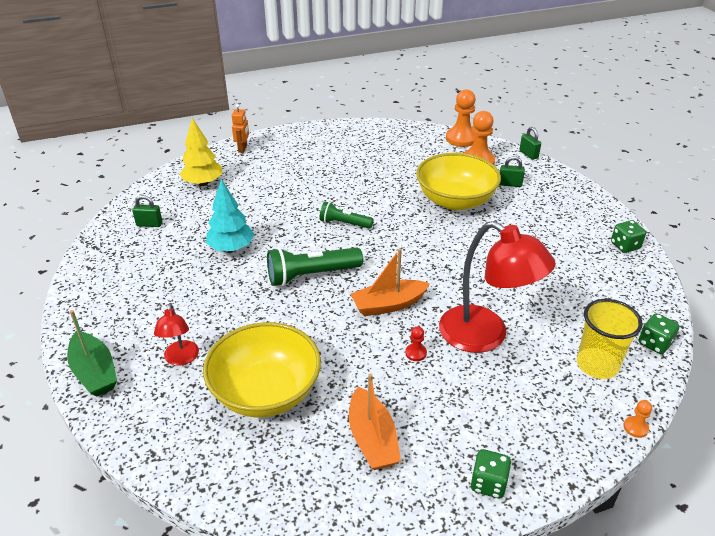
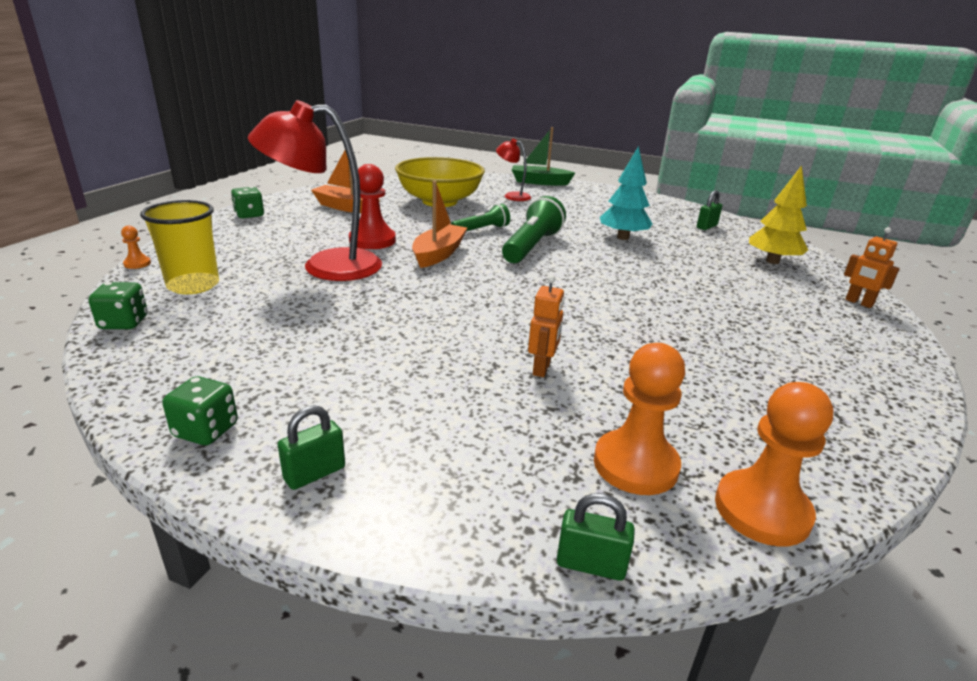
camera: 130 degrees right, 10 degrees down
green flashlight [319,202,374,229] -> green flashlight moved to [451,204,510,231]
red pawn [405,326,427,361] -> red pawn [349,164,396,249], size x2.18
yellow bowl [416,153,501,210] -> orange robot [528,275,564,377]
green padlock [499,156,525,187] -> green padlock moved to [278,405,345,490]

